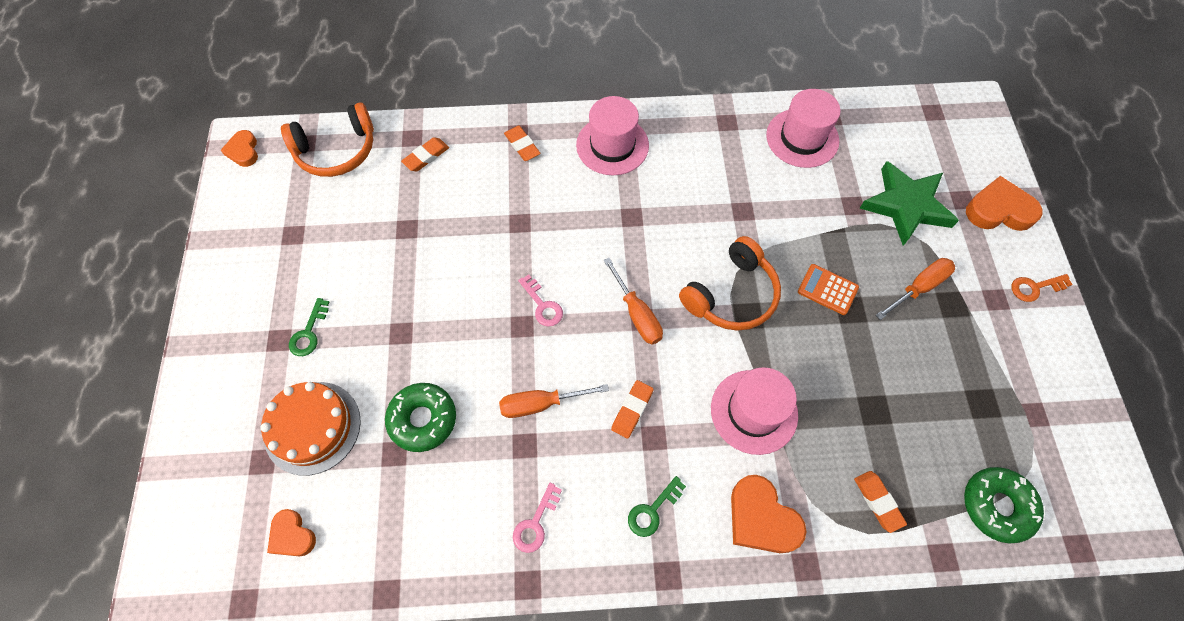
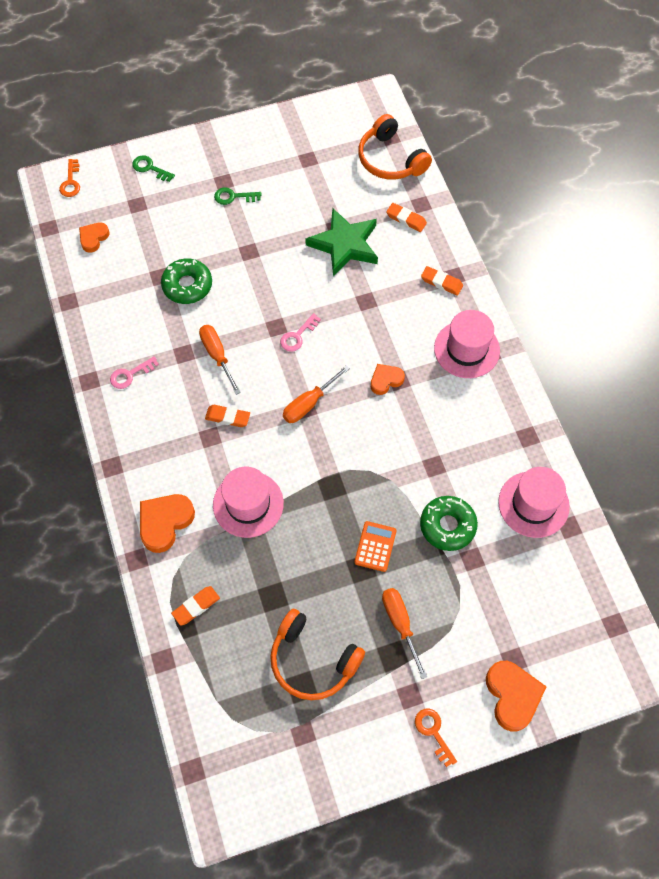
camera: 75 degrees right, 0 degrees up
orange heart [221,130,258,167] -> orange heart moved to [371,364,405,395]
orange cake [260,382,361,476] -> none
orange eraser [504,126,541,161] -> orange eraser turned 75 degrees clockwise [421,266,463,296]
pink key [513,483,562,553] -> pink key turned 45 degrees counterclockwise [110,356,159,389]
green key [628,476,686,537] -> green key moved to [132,155,175,182]
orange headphones [679,236,781,331] -> orange headphones moved to [270,609,365,700]
green star [860,161,959,246] -> green star moved to [305,208,378,277]
orange screwdriver [876,258,955,320] -> orange screwdriver turned 150 degrees counterclockwise [382,588,427,679]
green donut [964,467,1044,543] -> green donut moved to [420,496,478,551]
none -> orange key [59,159,80,197]

